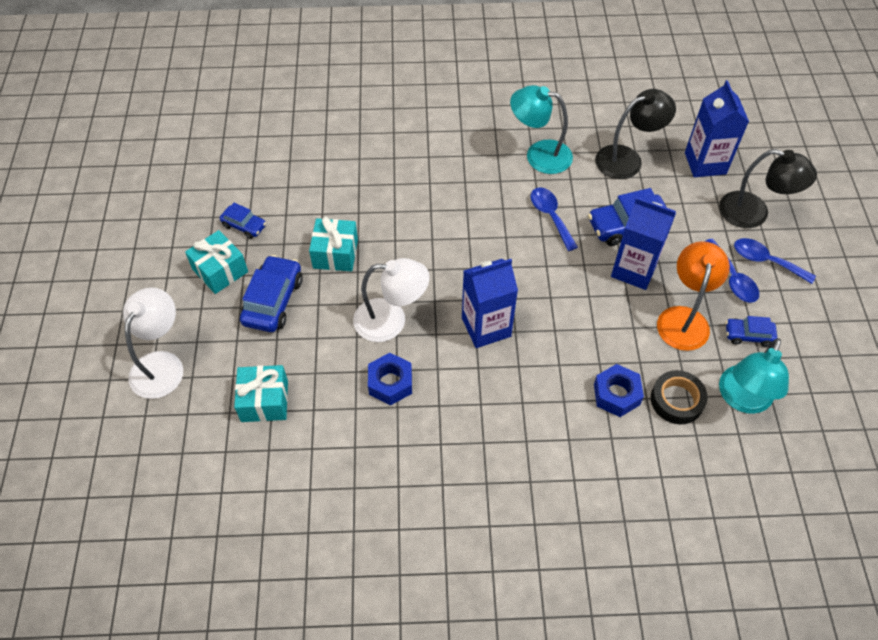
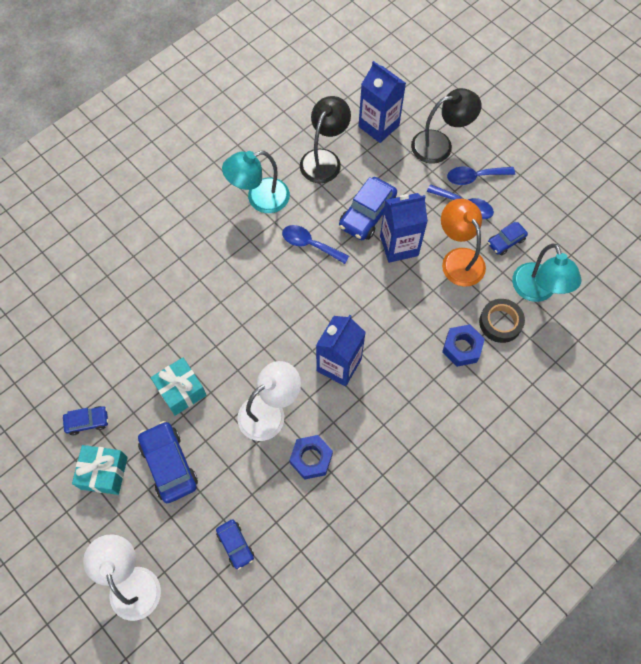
camera: 40 degrees left, 10 degrees up
turquoise gift [234,365,288,422] -> blue car [216,519,254,570]

